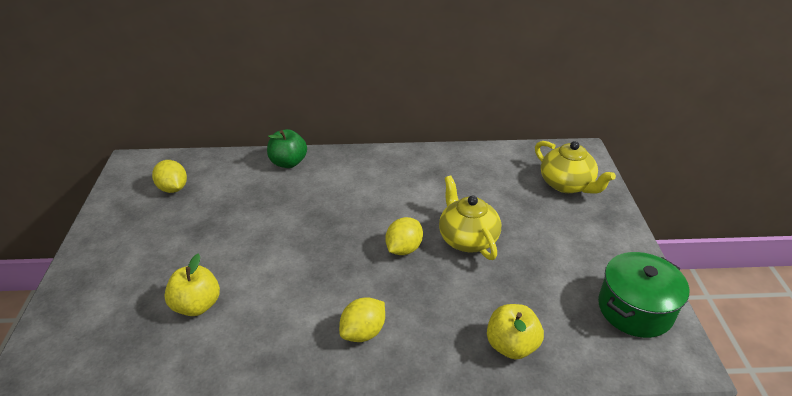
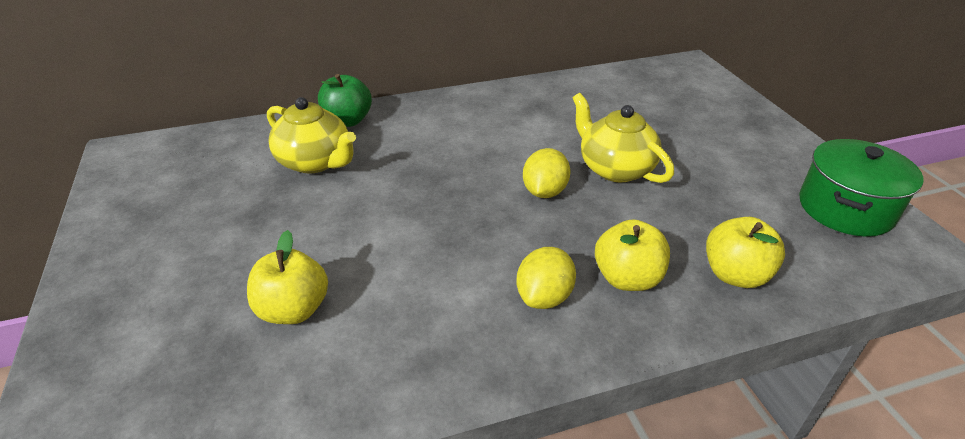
camera: 15 degrees left, 0 degrees up
yellow lemon [152,160,187,193] -> none
yellow teapot [535,141,616,194] -> yellow teapot moved to [267,97,356,173]
none -> yellow apple [595,219,670,291]

